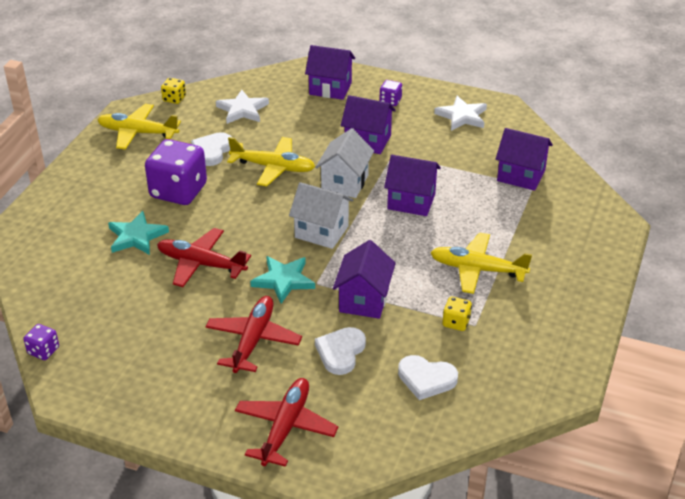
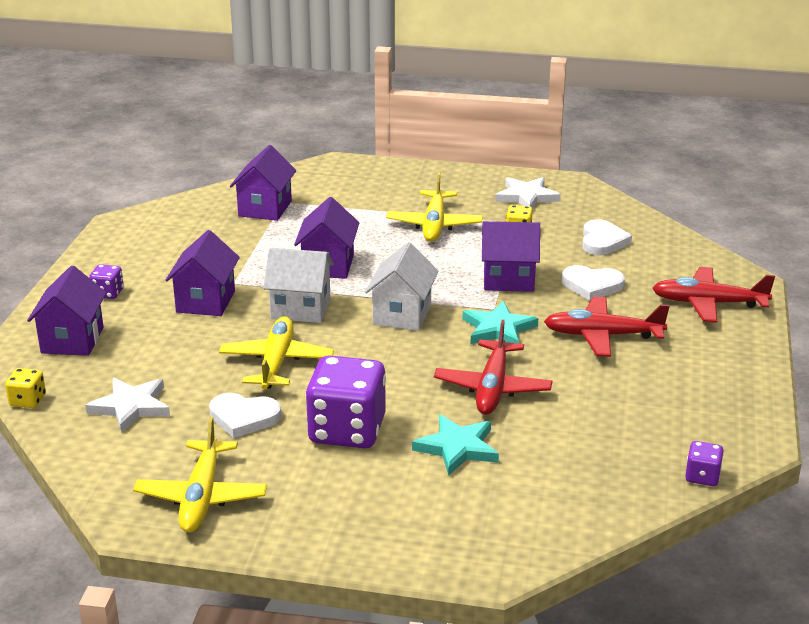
camera: 100 degrees left, 10 degrees down
yellow dice [161,78,186,104] -> yellow dice moved to [5,368,46,408]
white star [434,96,487,131] -> white star moved to [495,177,561,209]

